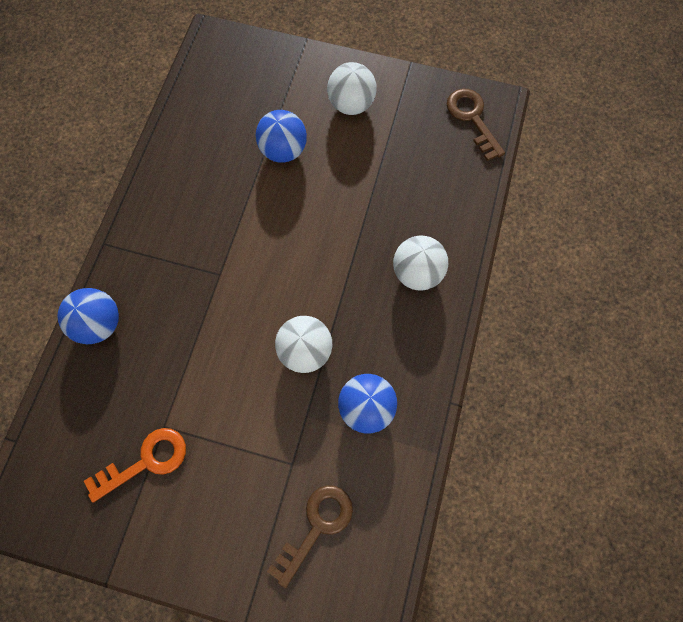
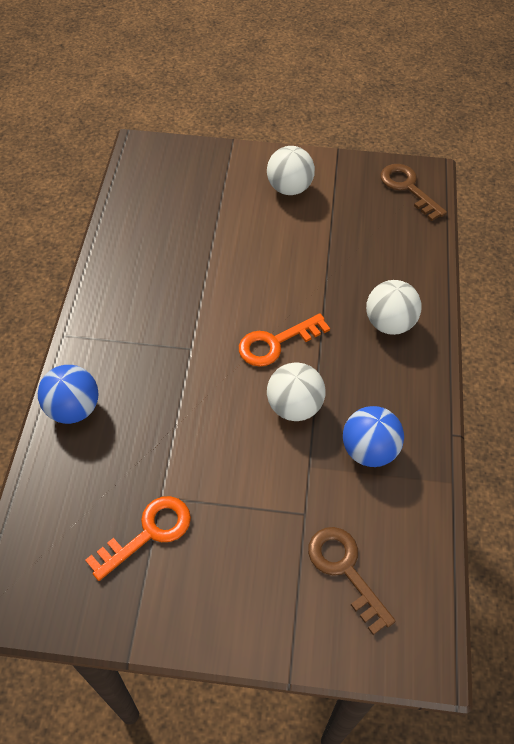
camera: 10 degrees left, 15 degrees down
blue ball [256,110,307,163] -> none
brown key [267,485,353,588] -> brown key turned 60 degrees counterclockwise [308,527,396,635]
none -> orange key [239,314,330,367]

